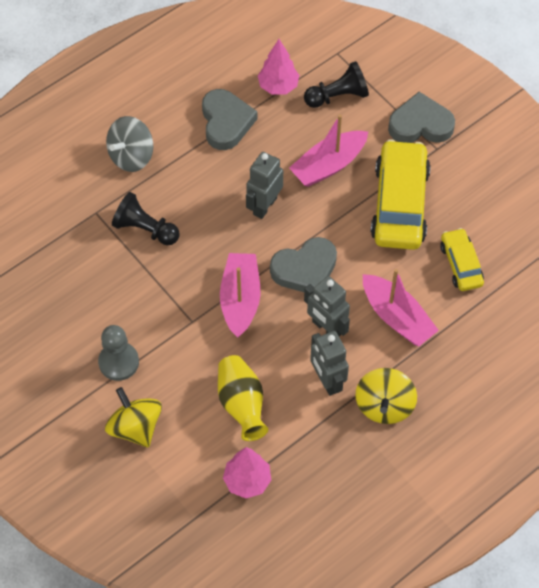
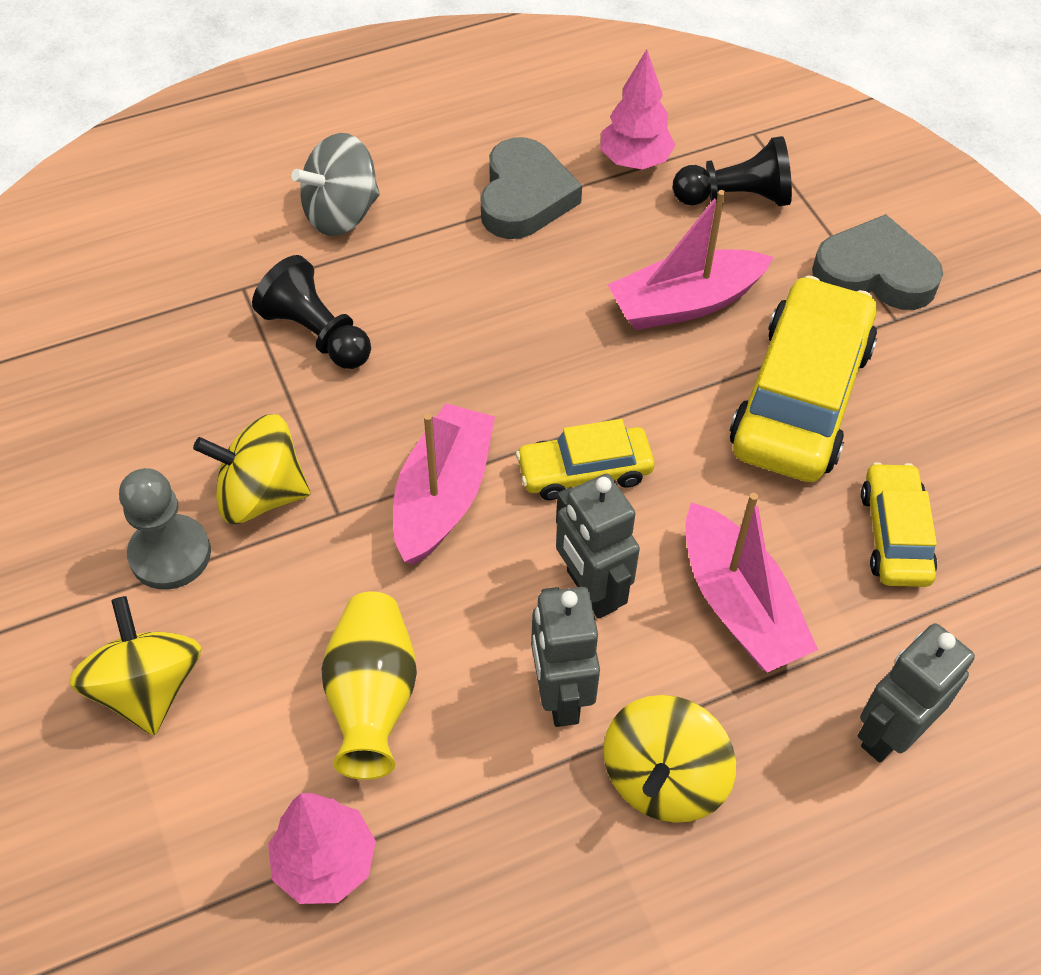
camera: 15 degrees right, 5 degrees down
grey robot [246,152,283,219] -> grey robot moved to [858,623,975,763]
grey heart [270,237,337,292] -> yellow car [516,419,654,500]
none -> yellow spinning top [193,414,310,524]

